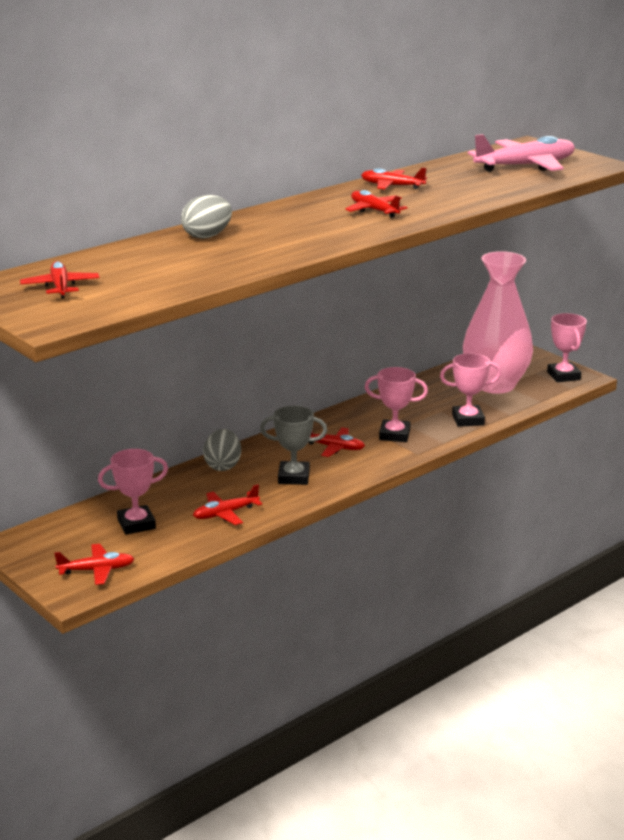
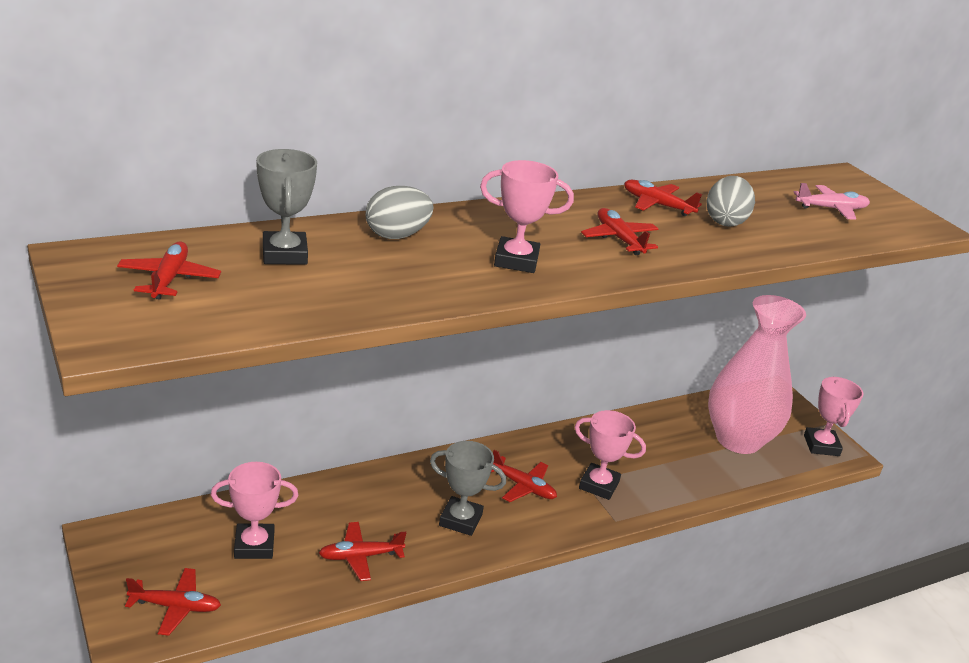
camera: 10 degrees right, 5 degrees up
grey egg [203,429,241,471] -> grey egg moved to [706,176,755,227]
pink trophy [440,353,501,427] -> pink trophy moved to [480,160,574,273]
pink plane [468,134,575,172] -> pink plane [793,183,870,220], size x0.56
none -> grey trophy [256,149,317,265]

